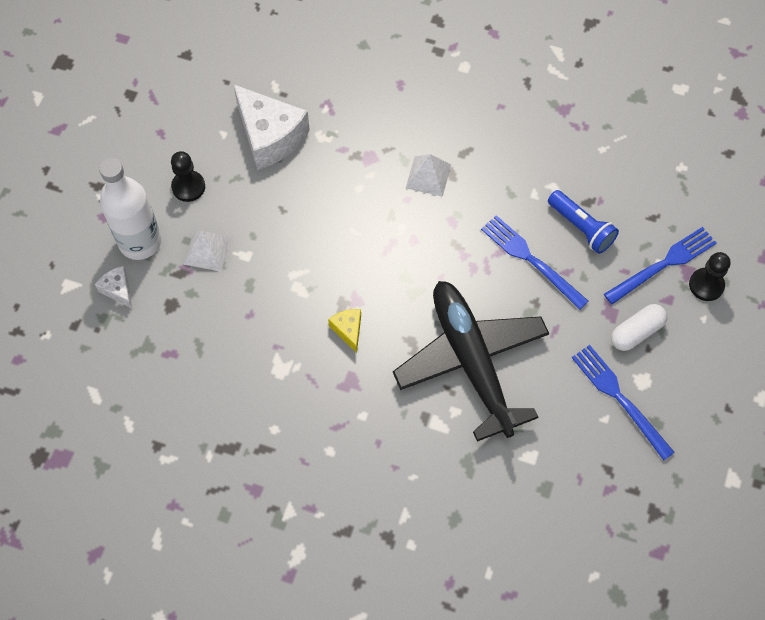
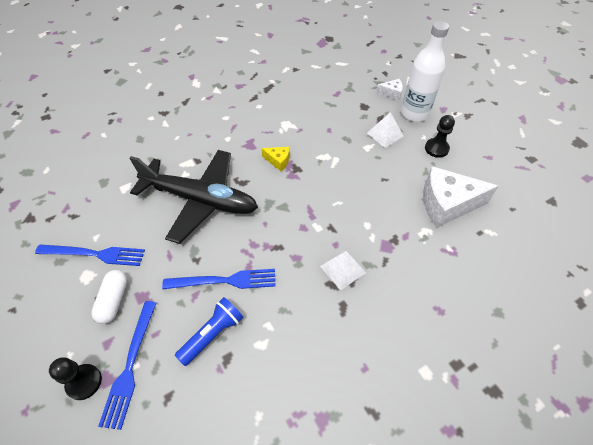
camera: 130 degrees right, 10 degrees down
blue flashlight [548,190,619,254] -> blue flashlight turned 135 degrees clockwise [175,297,243,366]

